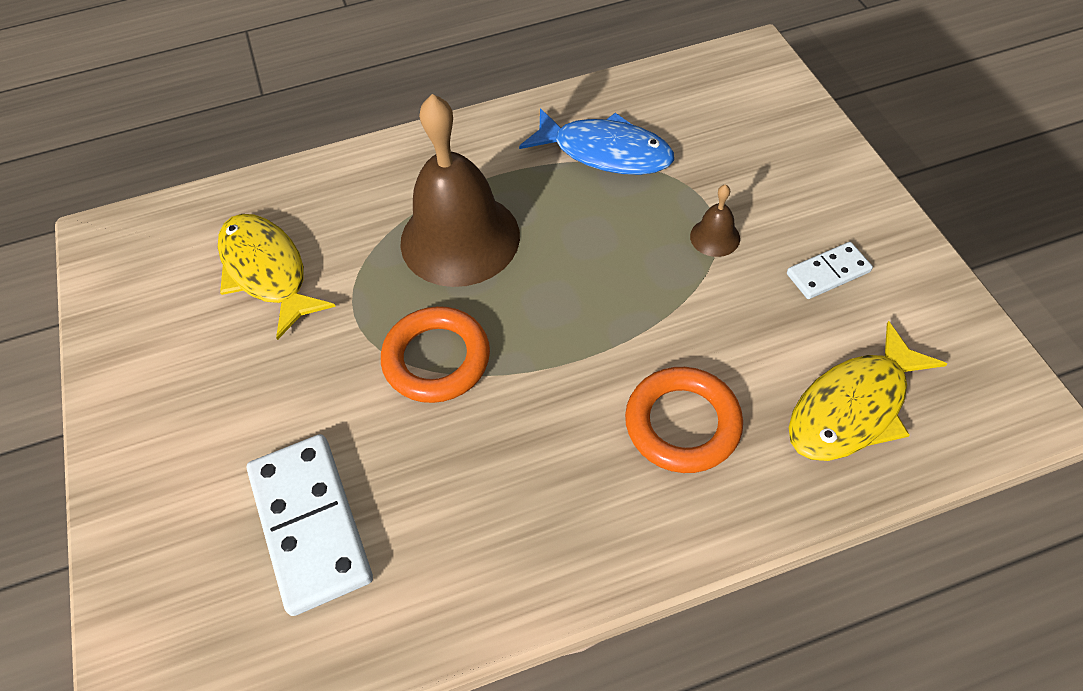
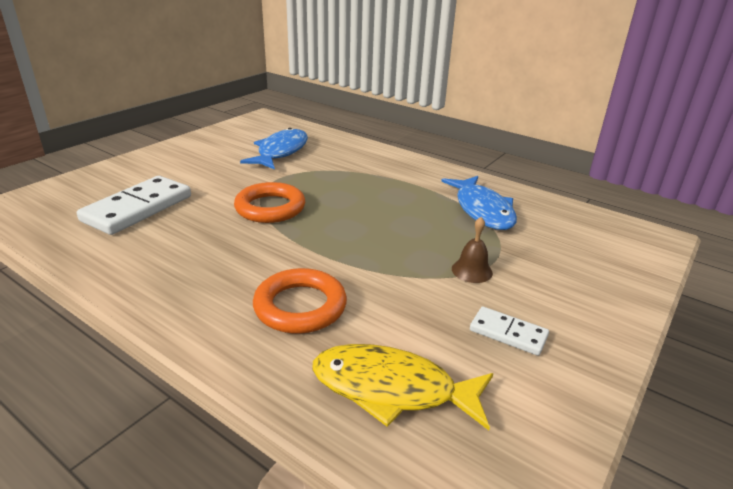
camera: 50 degrees right, 25 degrees down
yellow fish [218,214,336,340] -> blue fish [240,128,308,170]
brown bell [400,94,520,287] -> none

